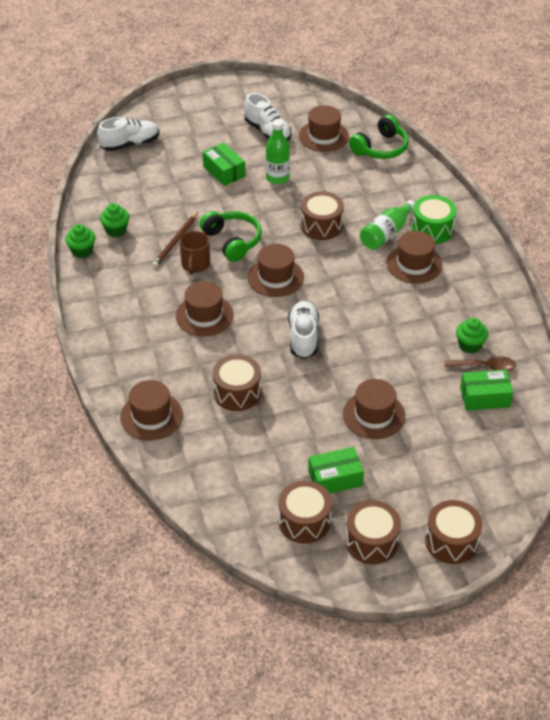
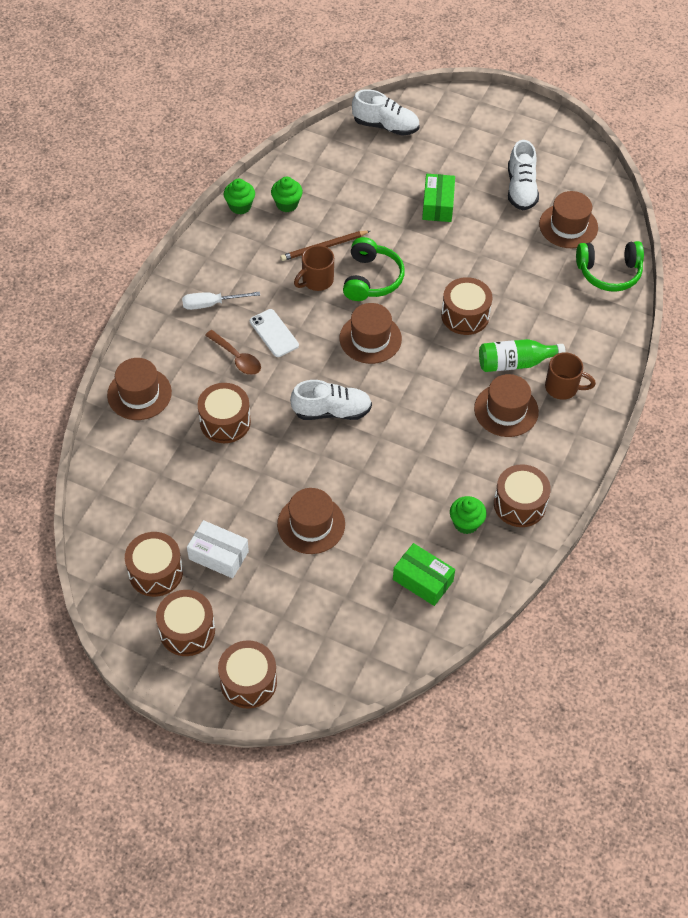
camera: 40 degrees right, 10 degrees up
brown hat [176,281,234,336] -> white phone [250,309,299,357]
green bottle [266,119,290,184] -> none
white shoe [288,301,319,359] -> white shoe turned 45 degrees clockwise [290,380,372,420]
green box [308,447,364,494] -> white box [187,520,249,578]
green drum [411,195,457,244] -> brown mug [545,352,596,400]
brown spoon [444,356,516,372] -> brown spoon moved to [205,330,261,375]
none -> white screwdriver [182,292,260,310]
none -> brown drum [494,464,551,527]

